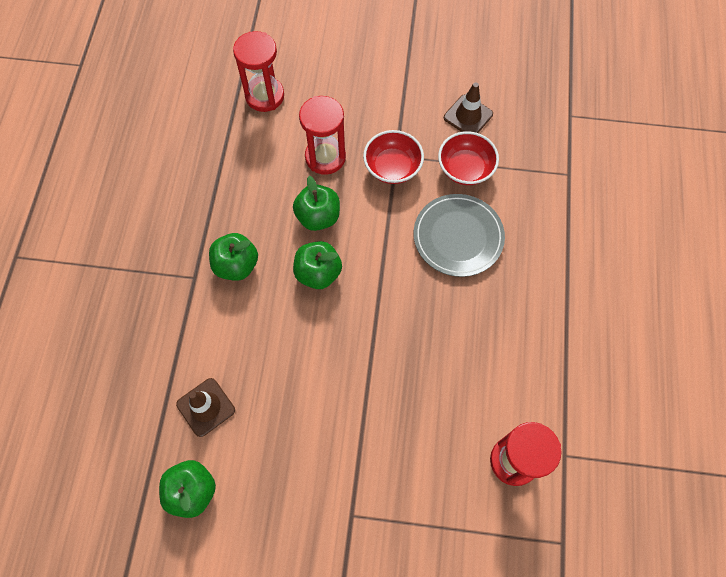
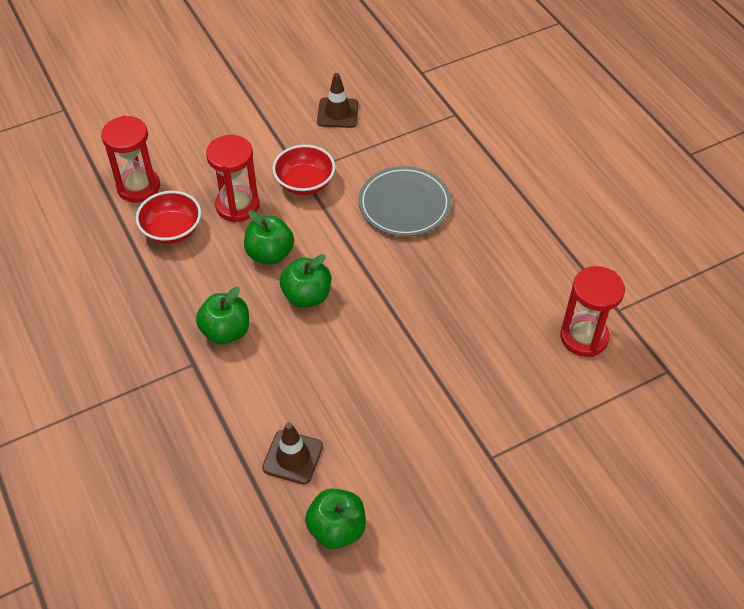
camera: 35 degrees left, 15 degrees down
red bowl [438,131,499,185] -> red bowl moved to [136,191,201,244]

